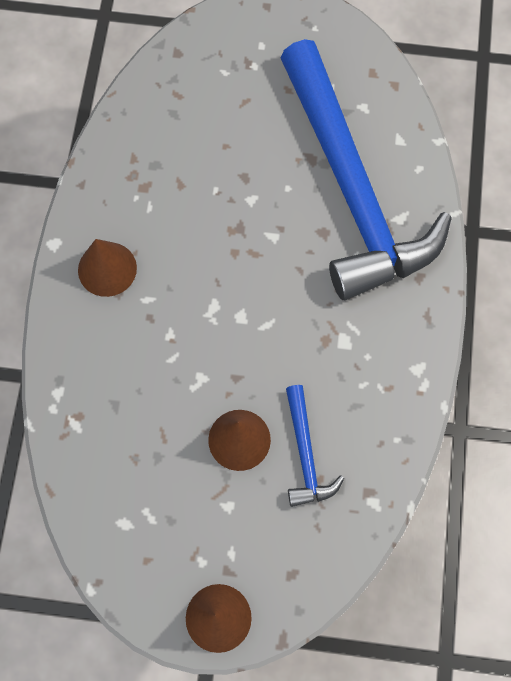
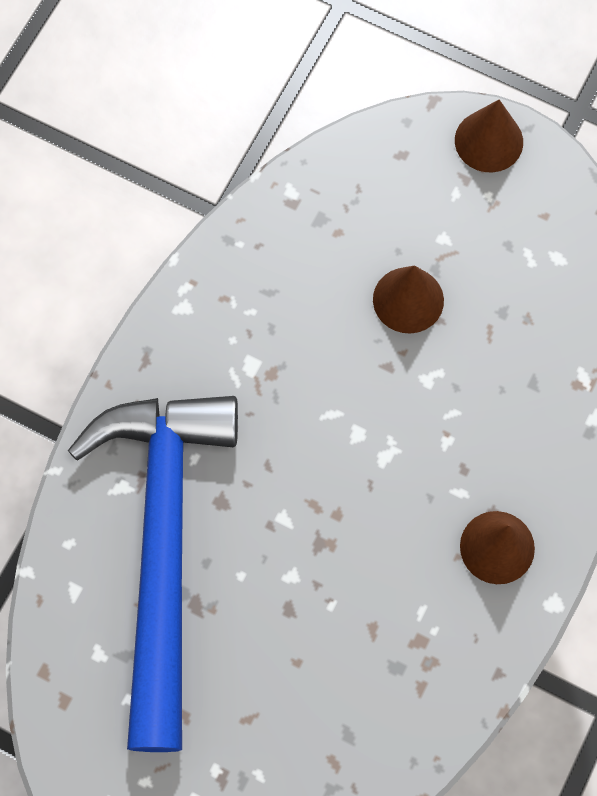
camera: 160 degrees left, 0 degrees up
blue hammer [286,385,344,507] -> none

